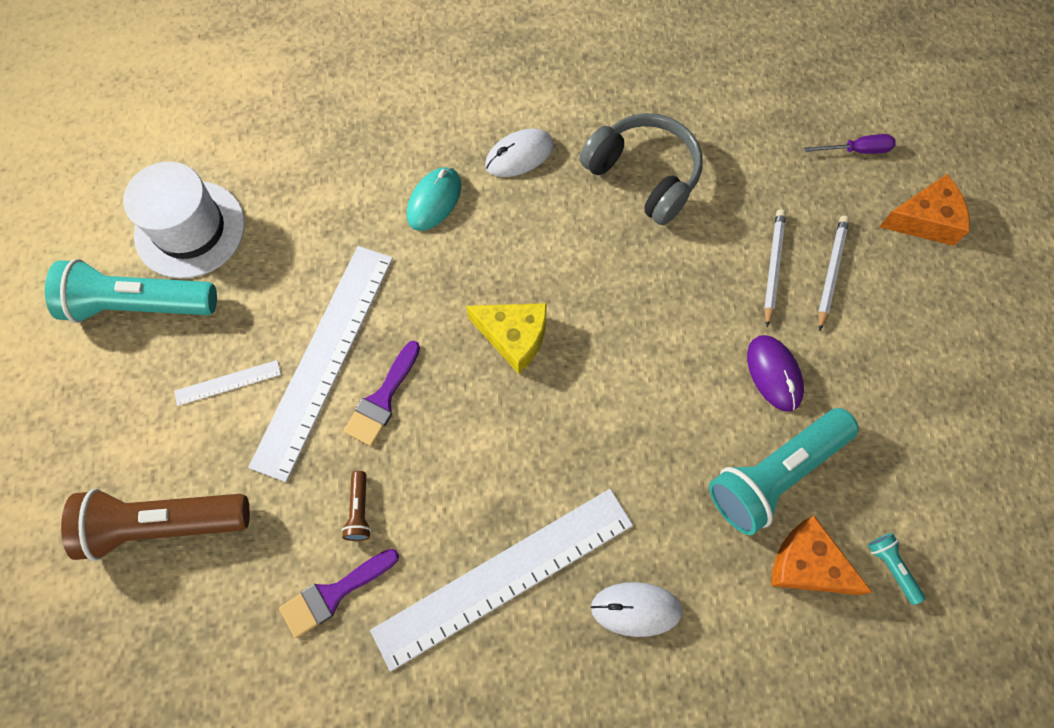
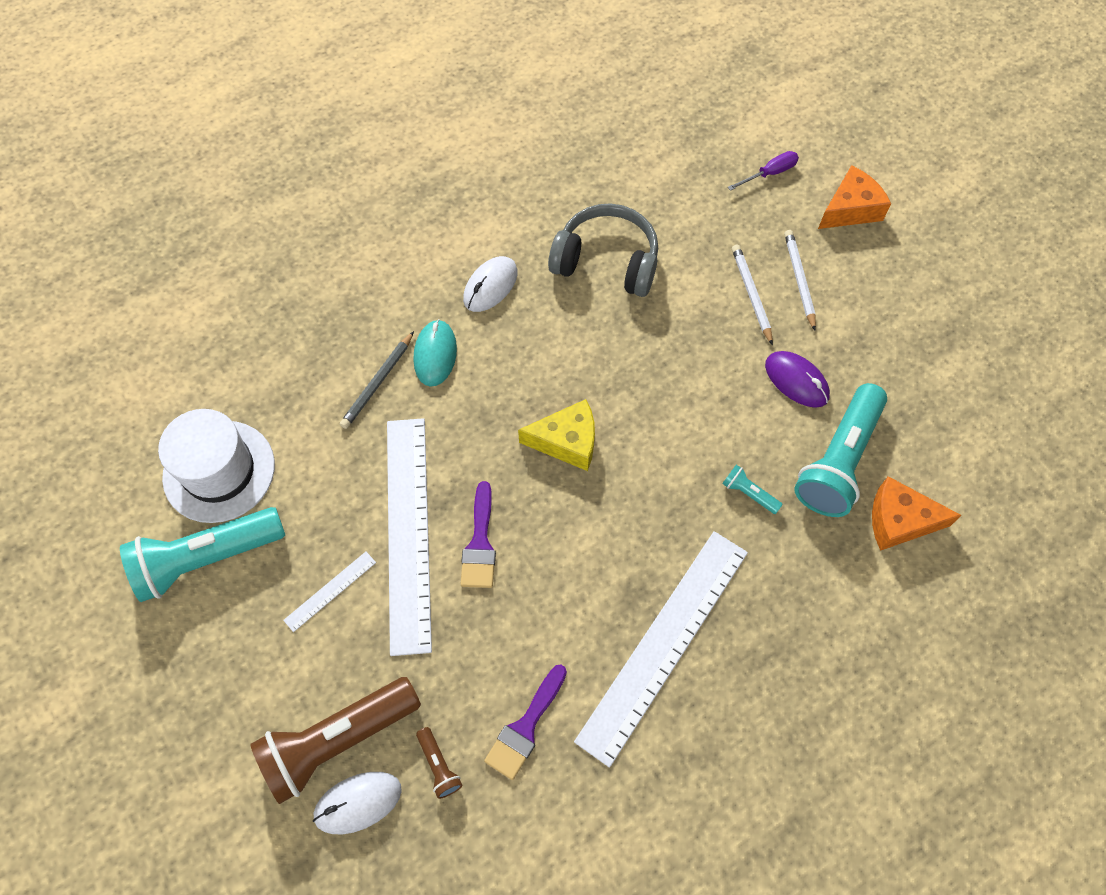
camera: 25 degrees left, 5 degrees down
brown flashlight [342,471,371,541] -> brown flashlight moved to [416,727,462,799]
white mouse [591,582,683,637] -> white mouse moved to [313,772,402,834]
turquoise flashlight [868,533,925,605] -> turquoise flashlight moved to [722,465,783,514]
none -> grey pencil [340,331,414,429]

